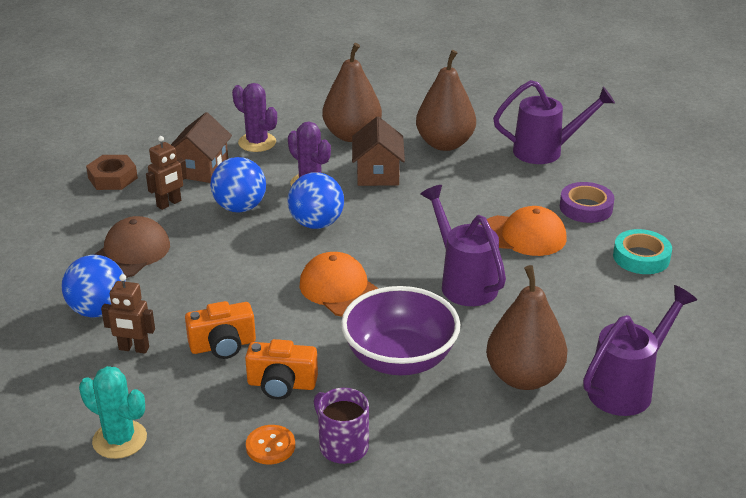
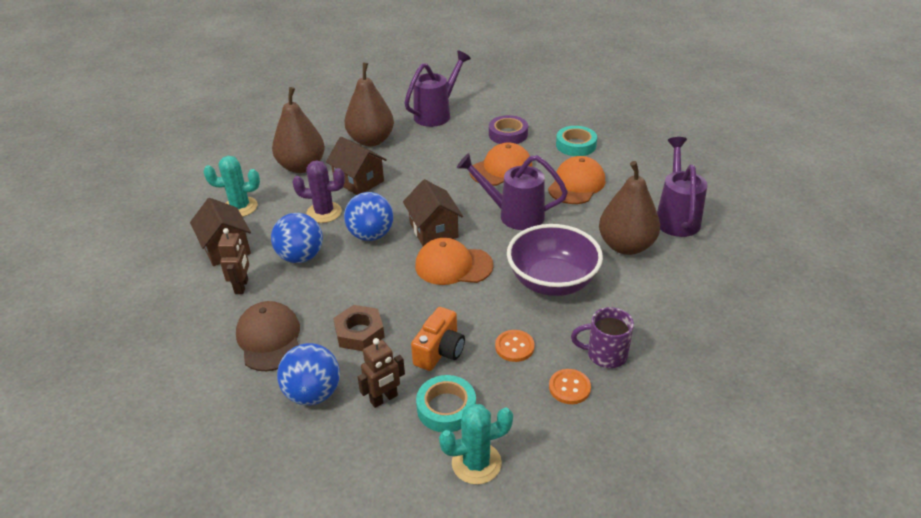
camera: 45 degrees left, 5 degrees up
brown nut [86,155,138,190] -> brown nut moved to [333,305,385,351]
purple cactus [232,83,277,152] -> turquoise cactus [204,156,260,217]
orange camera [245,339,318,400] -> orange button [495,330,535,362]
none -> brown house [403,179,463,246]
none -> turquoise tape [416,375,476,432]
none -> orange cap [548,156,605,204]

